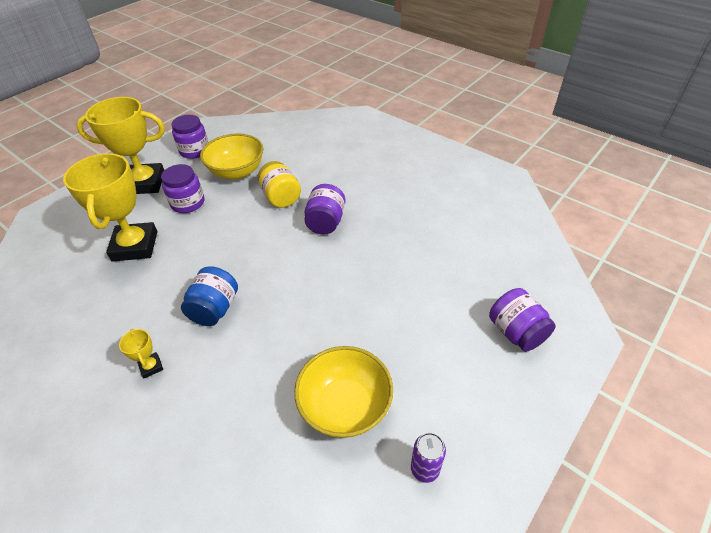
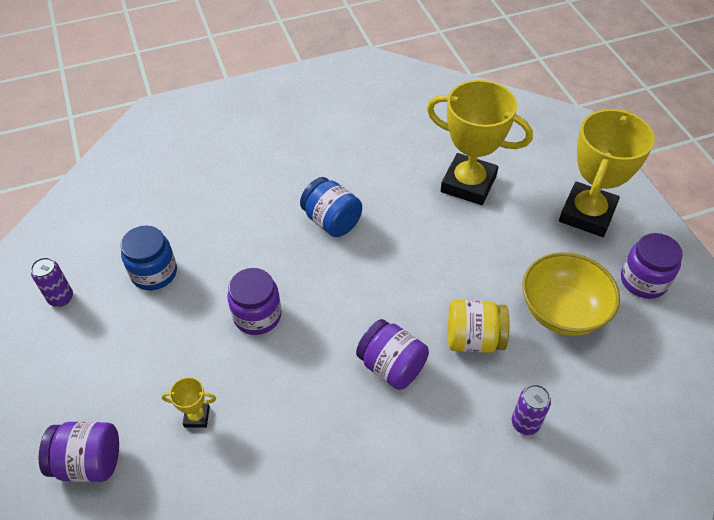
camera: 120 degrees right, 5 degrees up
yellow trophy [119,329,163,379] -> yellow trophy moved to [162,377,216,428]
purple jar [161,164,204,213] -> purple jar moved to [227,268,282,335]
yellow bowl [294,346,393,438] -> blue jar [121,225,177,290]
none -> purple can [512,384,551,435]

